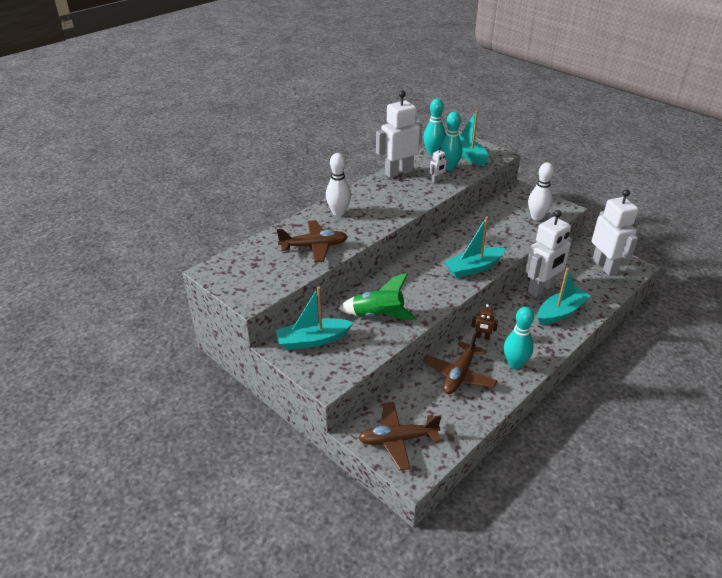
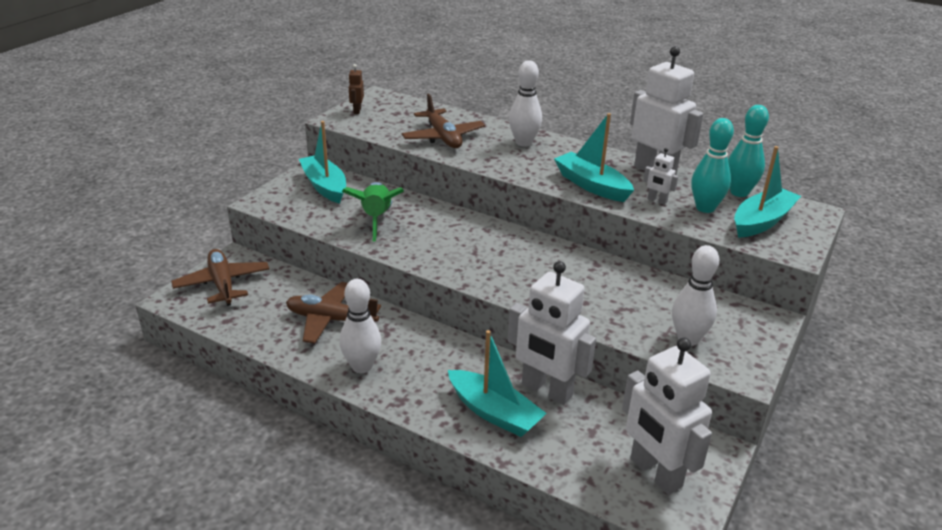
camera: 75 degrees right, 5 degrees down
turquoise boat [444,217,506,278] -> turquoise boat moved to [554,113,634,202]
brown robot [471,304,498,340] -> brown robot moved to [348,64,364,114]
turquoise bowling pin [504,307,534,369] -> white bowling pin [340,279,381,373]
white robot [592,189,638,276] -> white robot turned 90 degrees clockwise [622,338,712,495]

